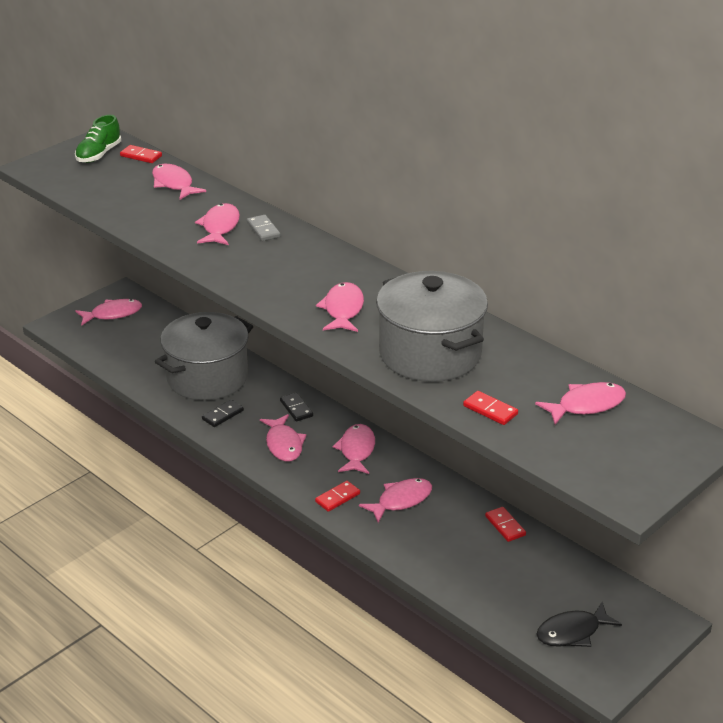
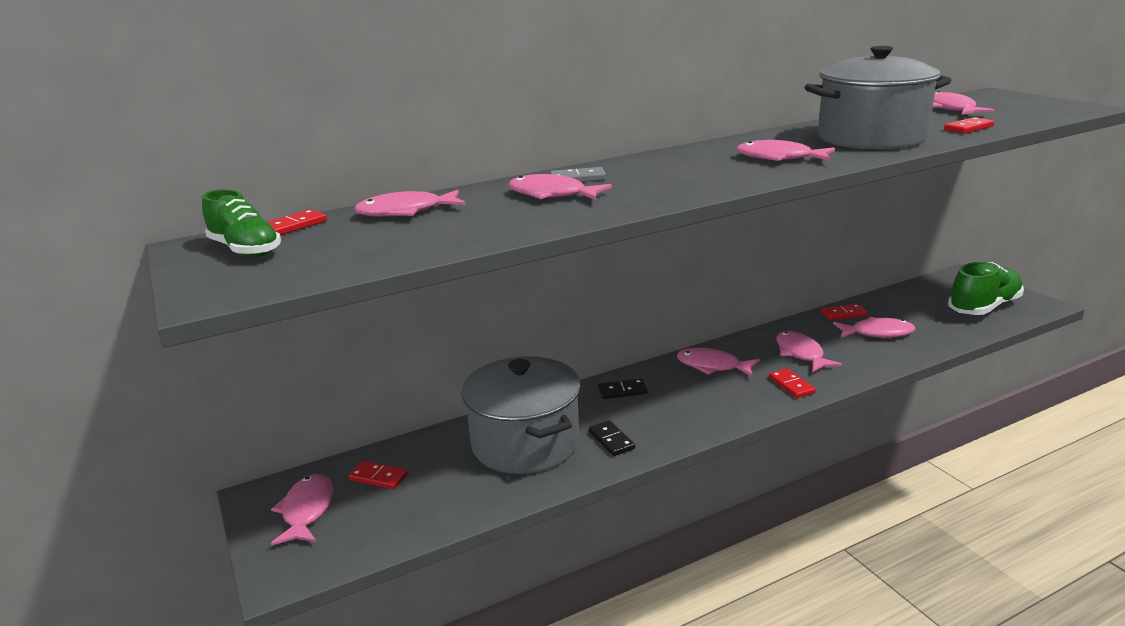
camera: 70 degrees left, 10 degrees down
pink fish [260,414,307,461] -> pink fish moved to [833,317,915,338]
black fish [536,602,622,647] -> green shoe [948,262,1024,315]
none -> red domino [348,461,408,489]

